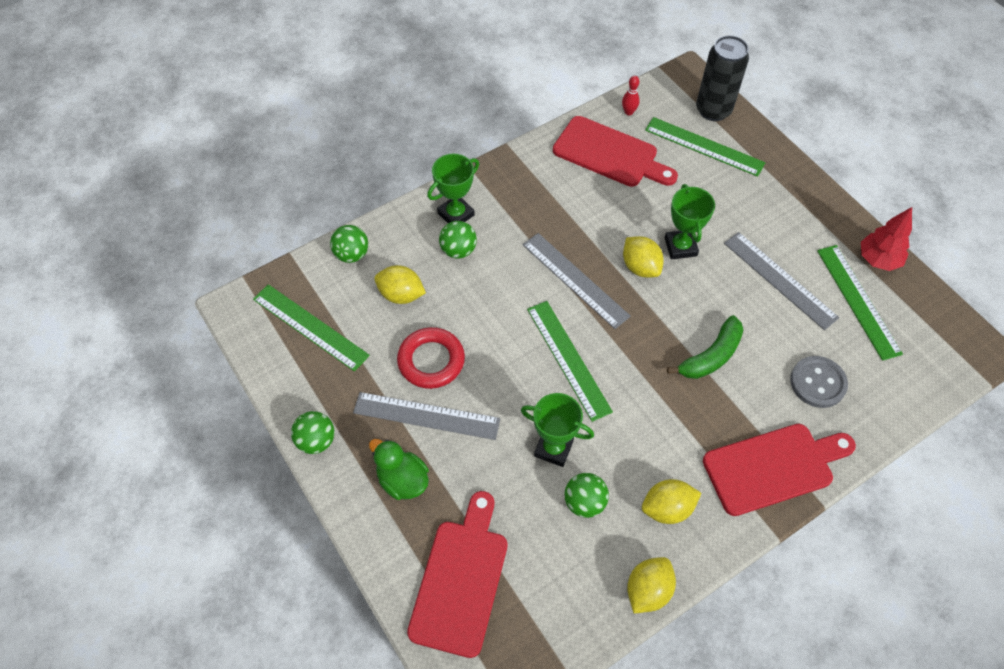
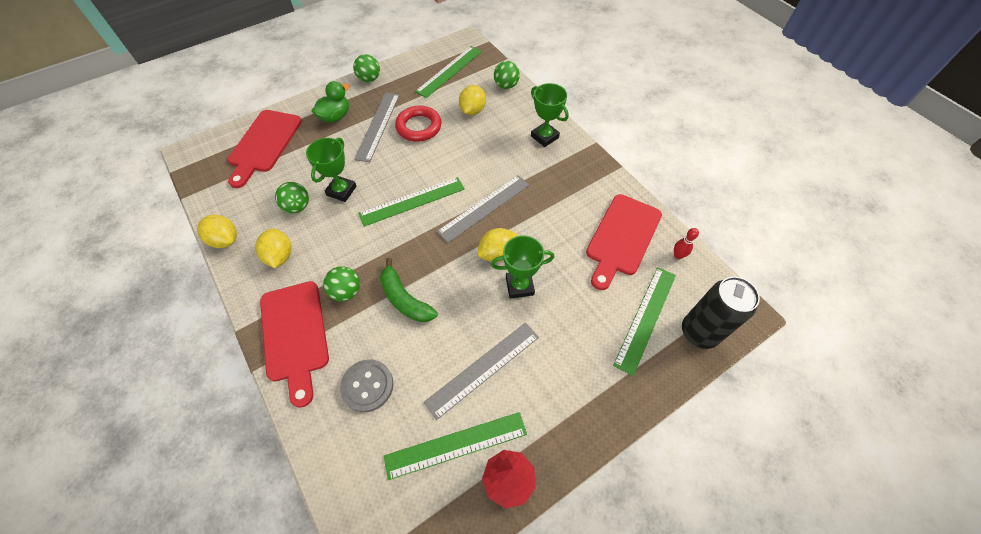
camera: 90 degrees right, 0 degrees up
red cutting board [407,491,508,658] -> red cutting board turned 90 degrees clockwise [228,110,302,188]
green ball [439,221,477,258] -> green ball moved to [323,266,360,301]

